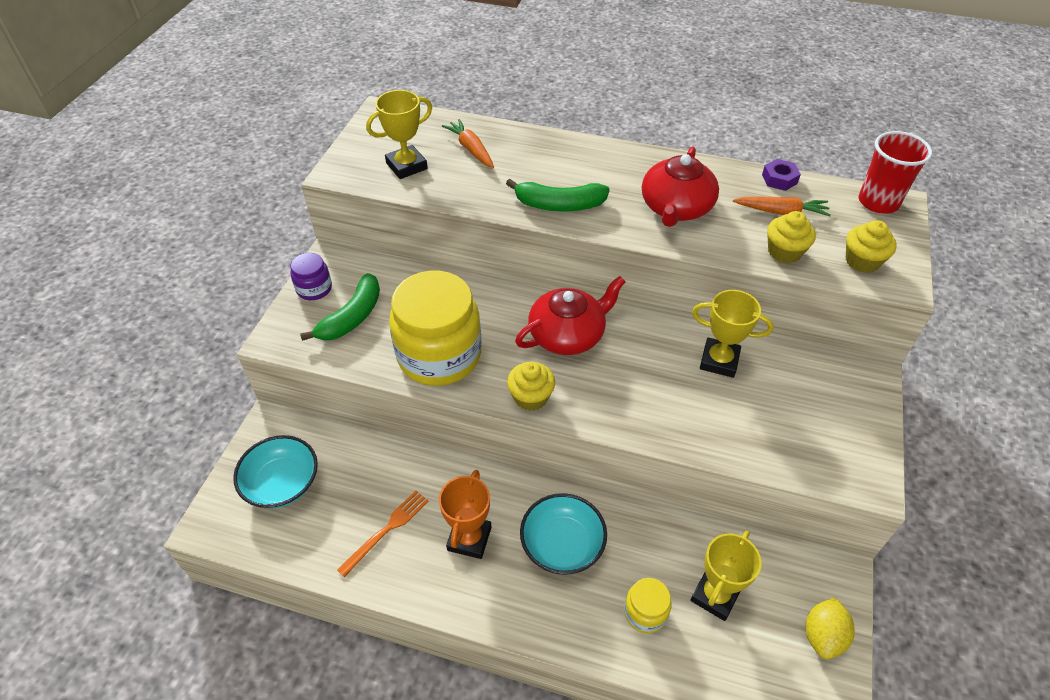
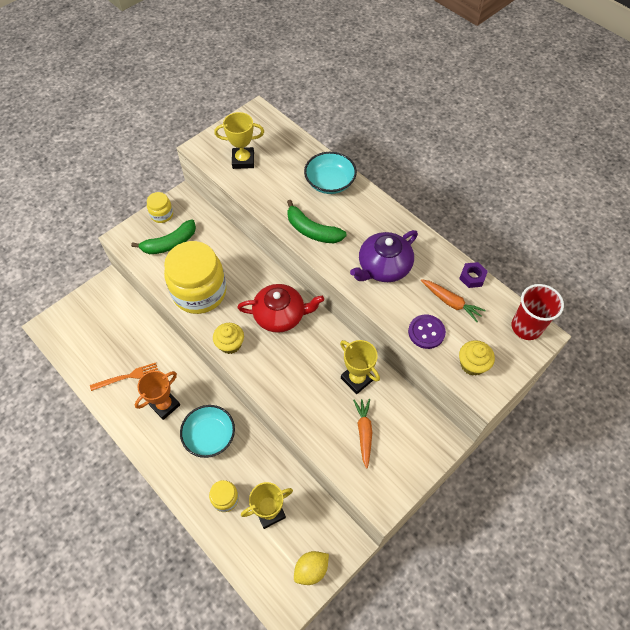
camera: 30 degrees right, 10 degrees up
turquoise bowl [233,435,318,508] -> turquoise bowl moved to [304,152,357,194]
purple jar [290,253,332,300] -> yellow jar [147,192,173,223]
orange carrot [442,119,494,168] -> orange carrot moved to [353,399,372,468]
red teapot [642,146,719,227] -> purple teapot [350,230,418,282]
yellow cupcake [767,211,816,263] -> purple button [408,315,446,349]

